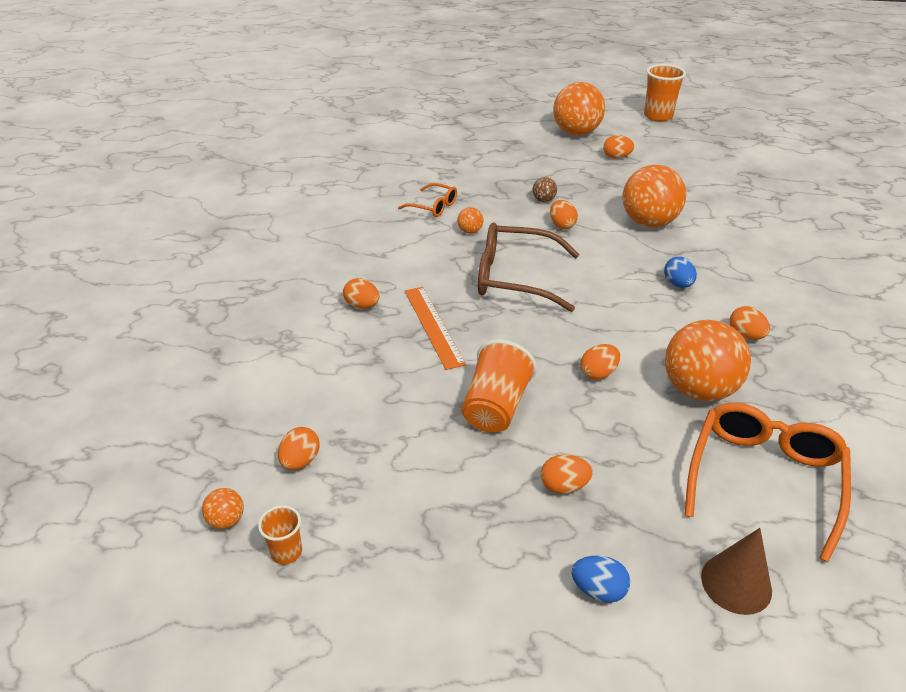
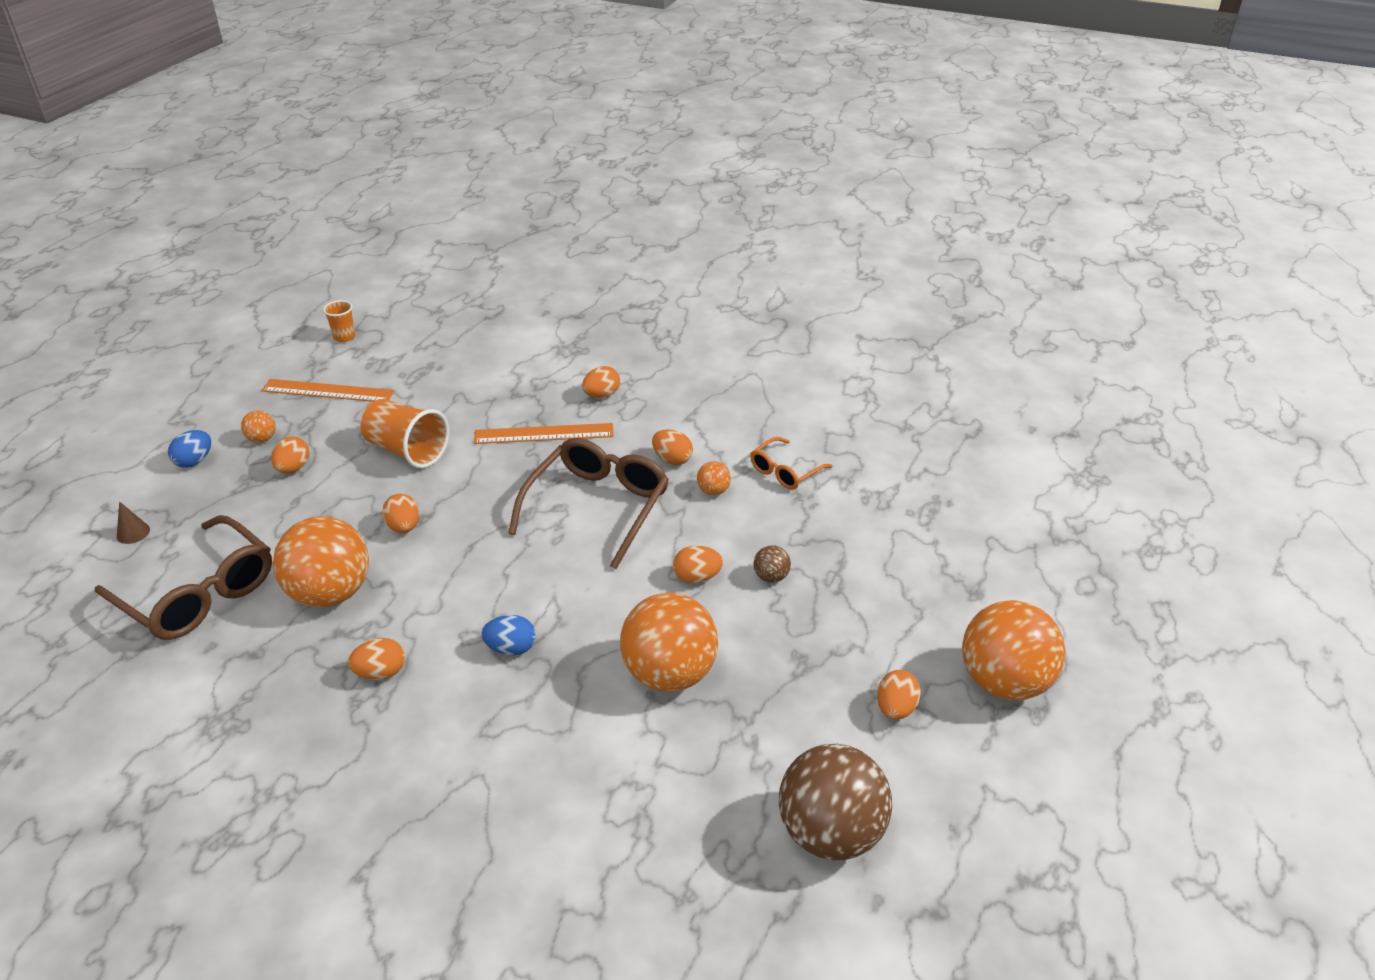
camera: 105 degrees right, 0 degrees up
orange ball [202,488,244,529] -> orange ball moved to [241,410,276,443]
orange egg [278,427,319,470] -> orange egg moved to [652,429,693,465]
orange cup [644,64,686,122] -> none
orange glasses [684,403,851,562] -> brown glasses [95,515,272,640]
brown cone [701,528,772,615] -> brown cone [117,501,150,544], size x0.55
none -> orange ruler [261,379,394,402]
none -> brown ball [779,744,892,860]

